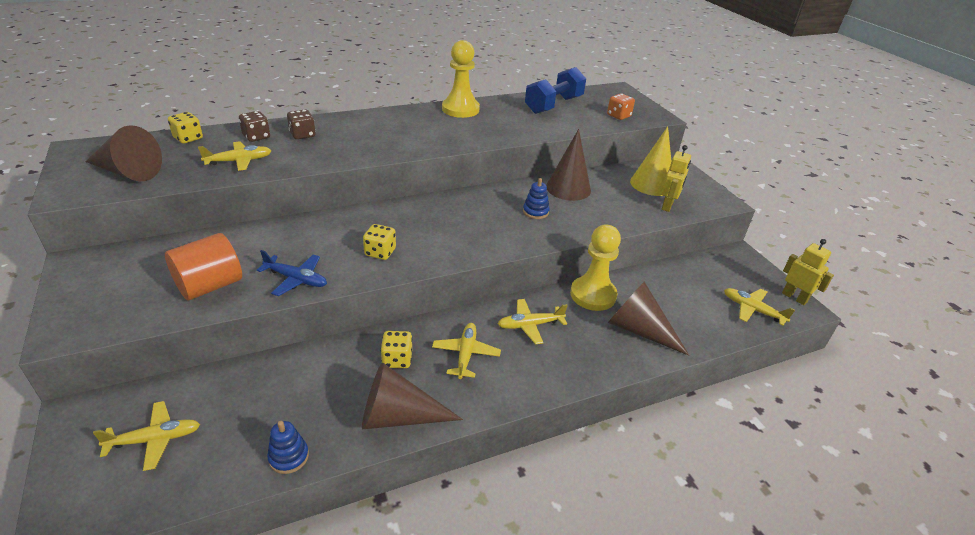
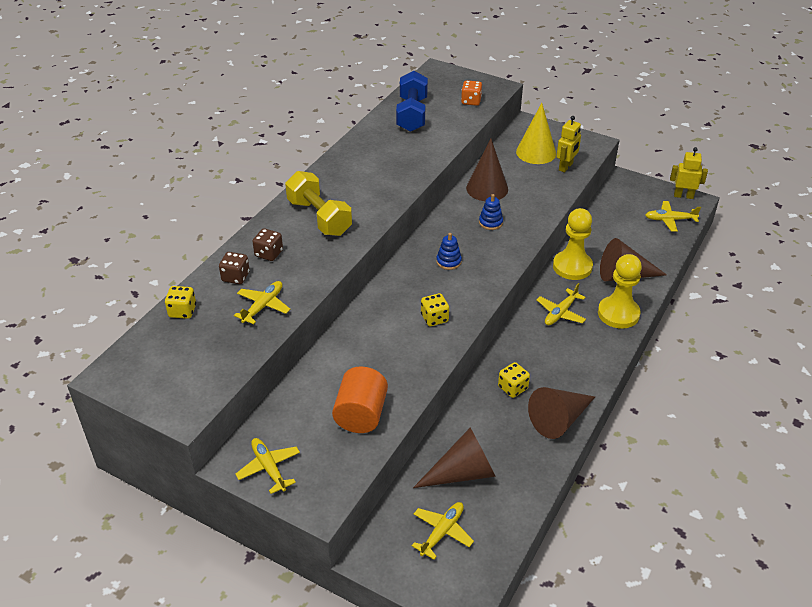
camera: 35 degrees left, 5 degrees up
brown cone [85,125,162,181] -> brown cone moved to [413,428,496,488]
blue plane [257,250,327,296] -> none
blue stacking toy [267,421,309,474] -> blue stacking toy moved to [436,233,462,270]
yellow plane [432,323,501,379] -> yellow plane moved to [235,438,300,494]
yellow pawn [442,40,480,118] -> yellow pawn moved to [598,254,642,329]
yellow robot [661,145,691,212] -> yellow robot turned 45 degrees clockwise [556,116,581,173]
none -> yellow dumbbell [285,171,352,236]

